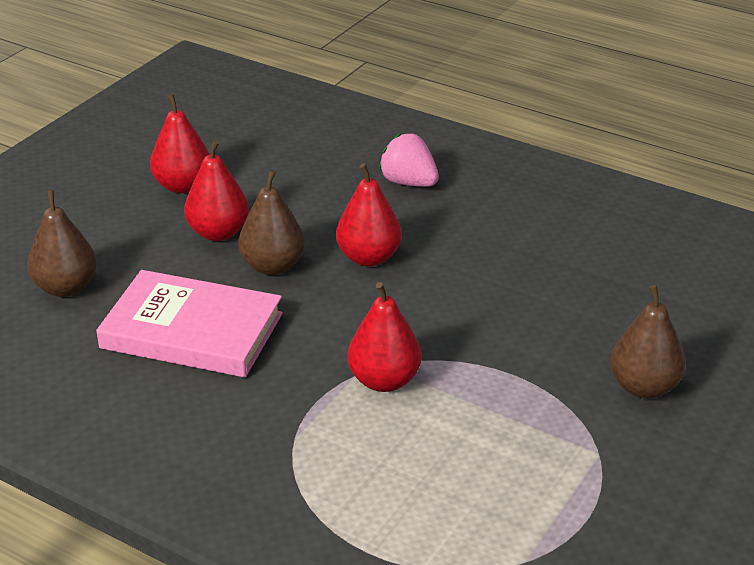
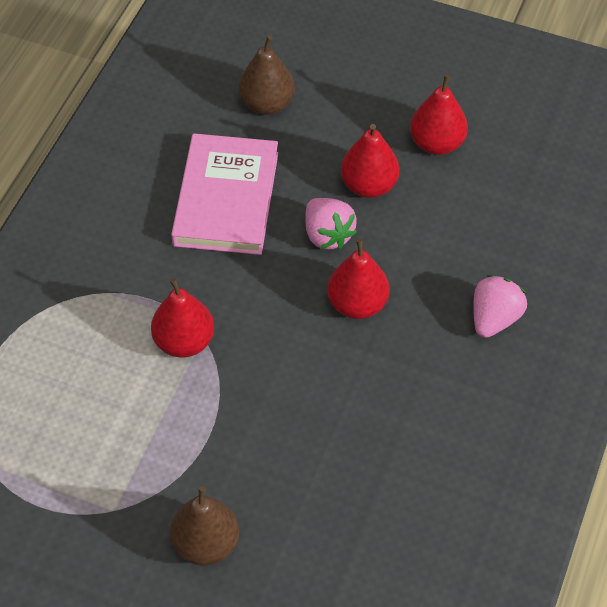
camera: 80 degrees right, 20 degrees up
brown pear [238,170,305,275] -> pink strawberry [305,198,357,249]

